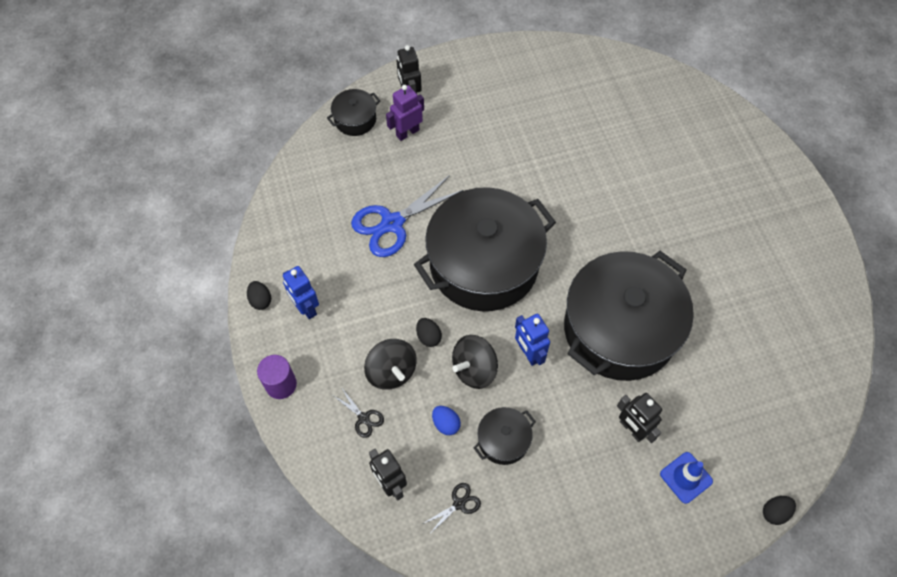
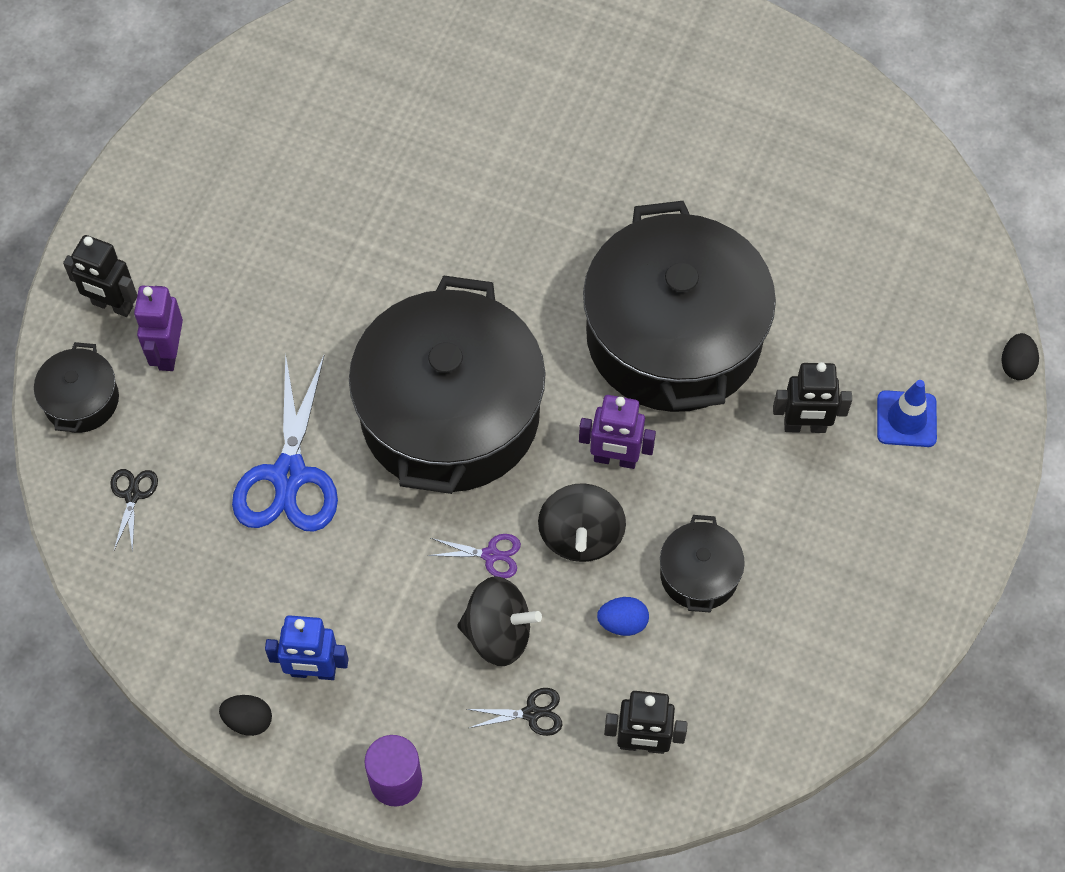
camera: 50 degrees left, 0 degrees up
black egg [416,318,442,347] -> purple scissors [427,534,521,578]
black scissors [423,483,481,534] -> black scissors moved to [110,469,158,553]
blue robot [515,313,550,366] -> purple robot [579,395,656,469]

